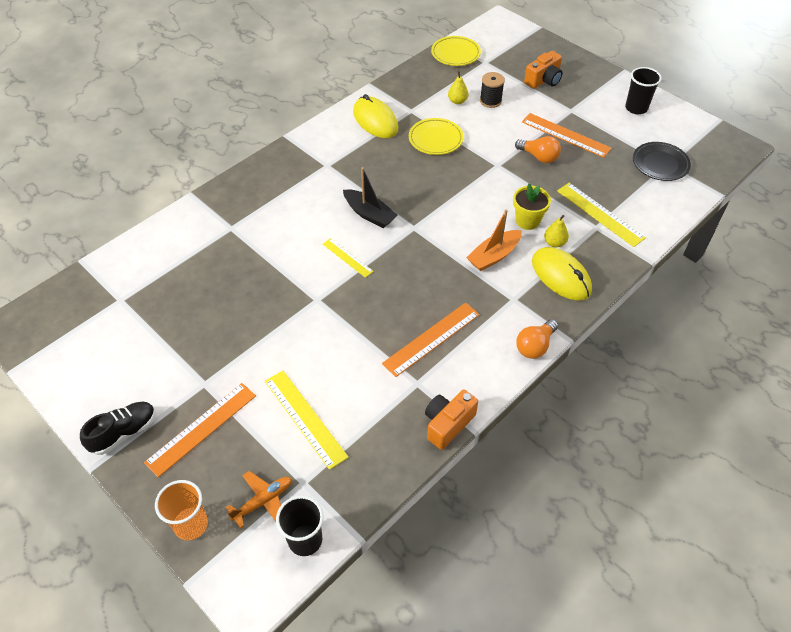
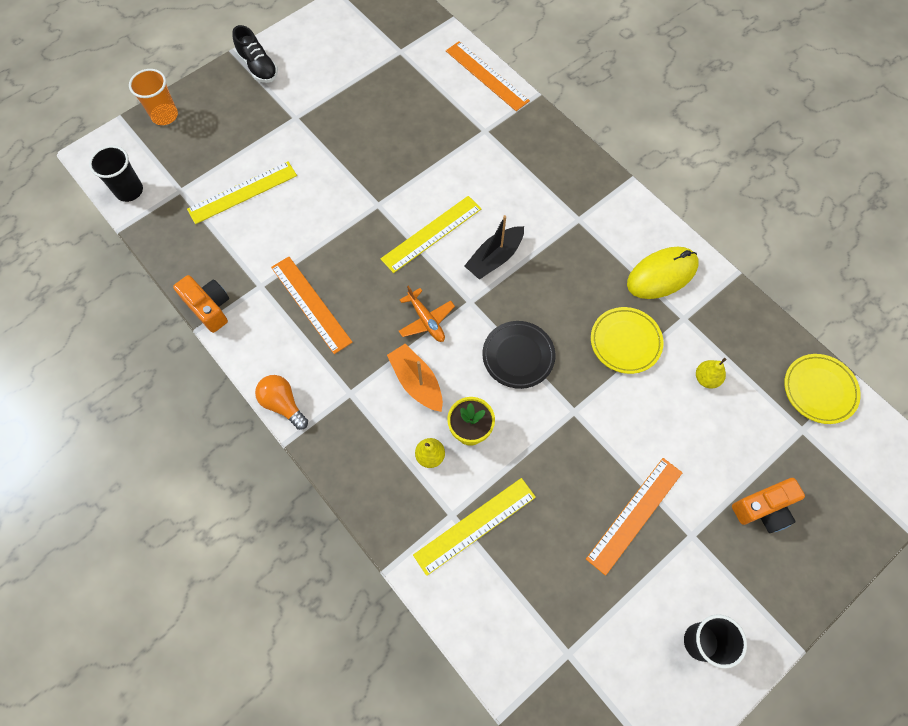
camera: 95 degrees right, 15 degrees up
orange ruler [144,383,256,477] -> orange ruler moved to [446,41,530,111]
orange plane [226,471,292,528] -> orange plane moved to [399,285,455,342]
yellow ruler [323,238,374,278] -> yellow ruler [381,196,481,273], size x1.68
black spool [480,72,505,108] -> none
orange light bulb [515,136,561,163] -> none
orange camera [524,51,562,89] -> orange camera turned 75 degrees counterclockwise [732,478,805,533]
yellow mouse [532,247,592,300] -> none
black plate [633,142,691,181] -> black plate moved to [482,321,555,389]

